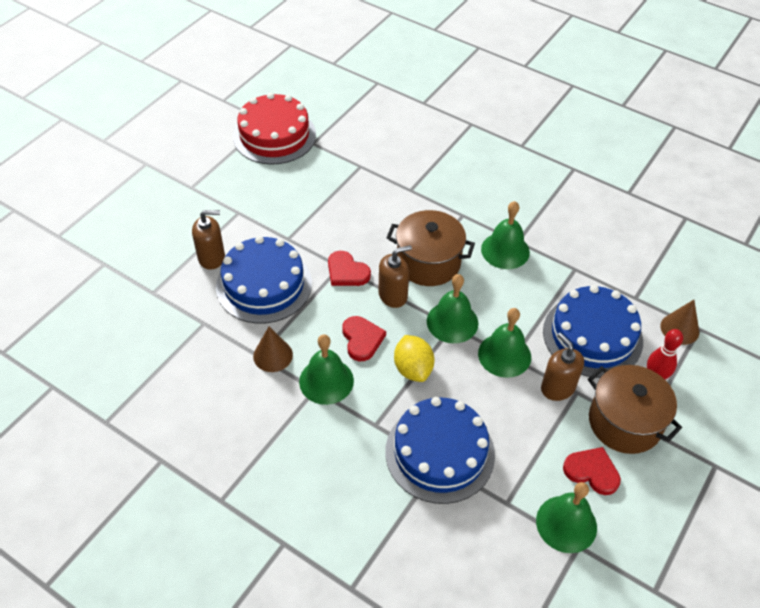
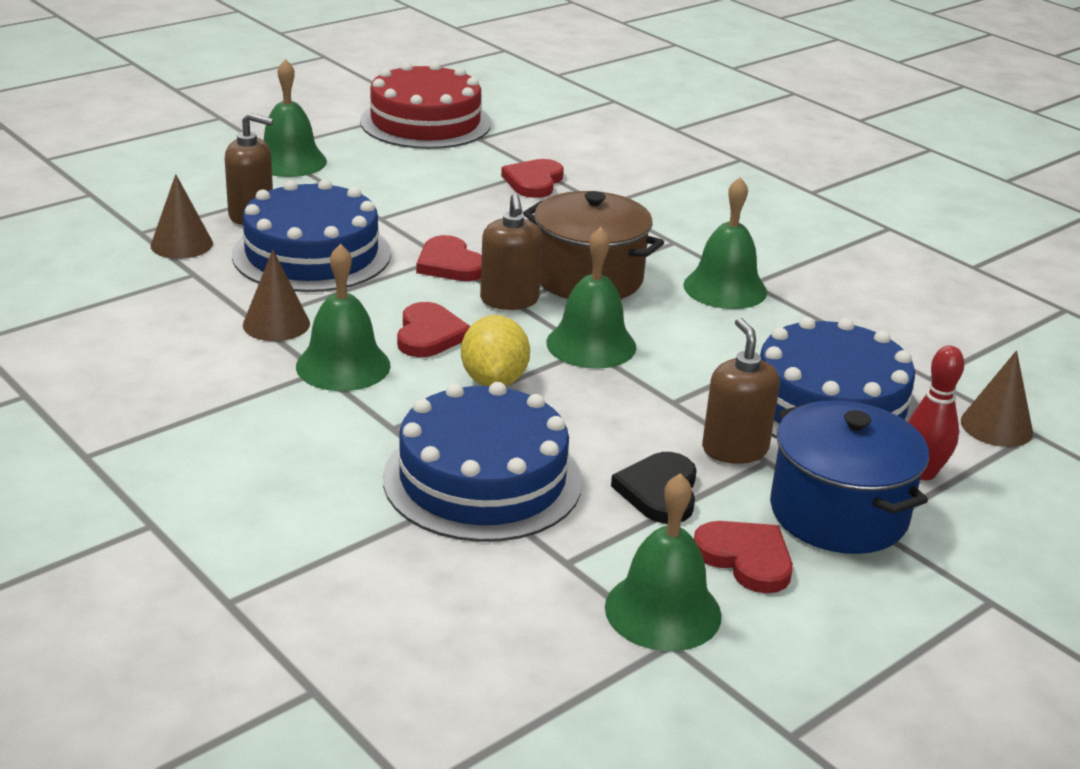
camera: 15 degrees right, 20 degrees down
brown soap dispenser [378,245,412,308] -> brown soap dispenser turned 90 degrees clockwise [480,193,543,310]
green bell [478,308,531,378] -> green bell moved to [263,59,327,177]
brown pot [588,365,682,454] -> blue pot [770,400,929,554]
none -> brown cone [150,174,213,259]
none -> red heart [501,159,564,198]
none -> black heart [611,452,697,524]

